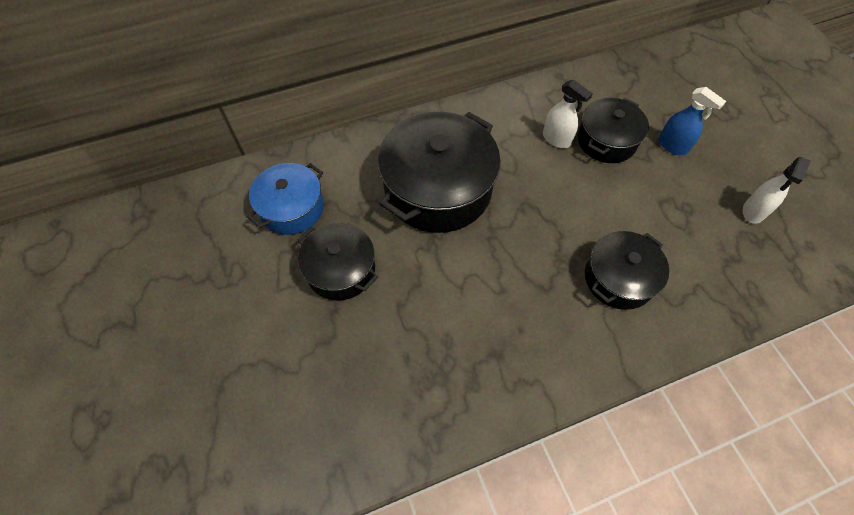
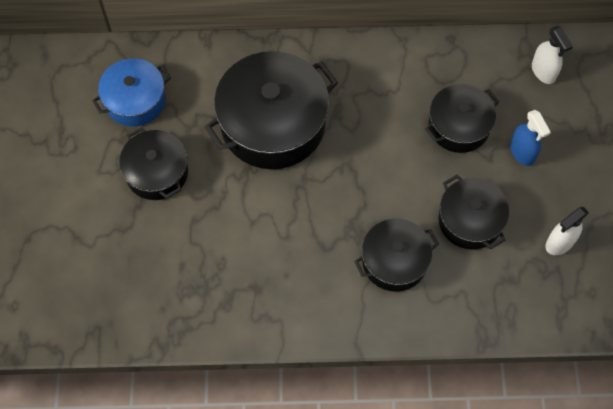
camera: 20 degrees right, 5 degrees up
white spray bottle [543,80,593,148] -> white spray bottle moved to [532,26,573,84]
none -> black pot [438,174,509,250]

